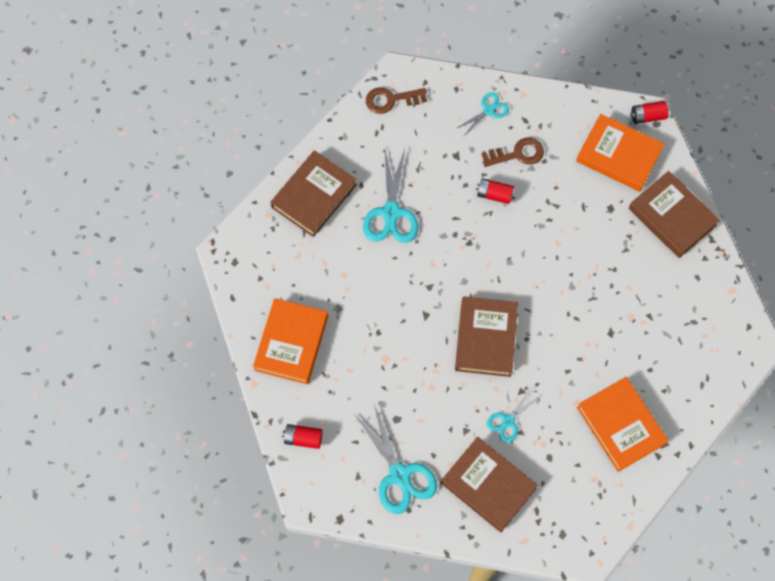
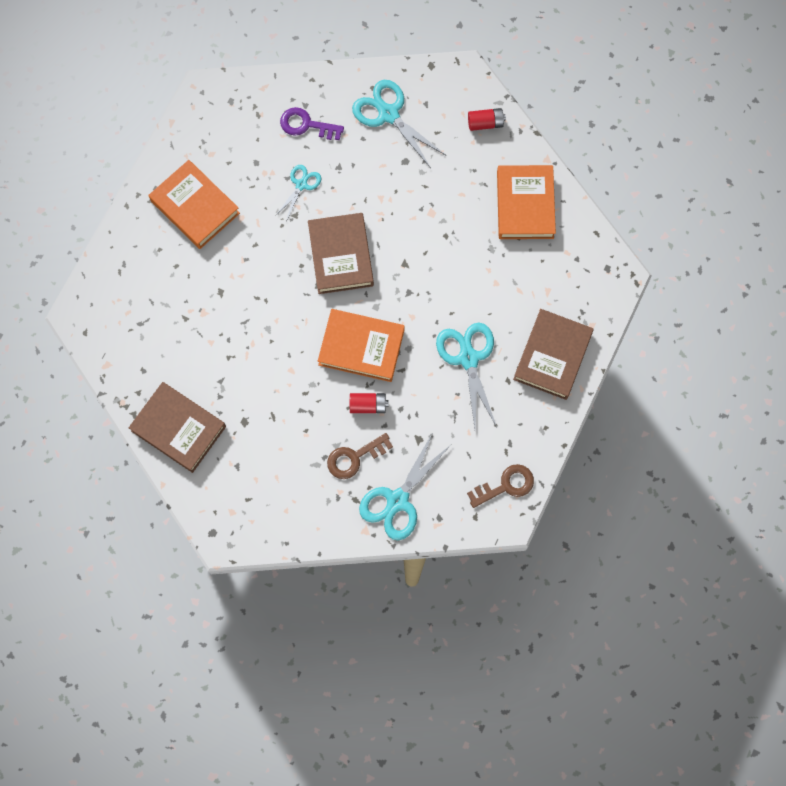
camera: 165 degrees right, 5 degrees up
brown book [441,437,538,532] -> purple key [280,107,344,140]
turquoise scissors [455,92,509,137] -> turquoise scissors [359,432,451,540], size x1.76
orange book [576,114,664,192] -> orange book moved to [318,309,405,382]
red battery [631,101,668,124] -> none

